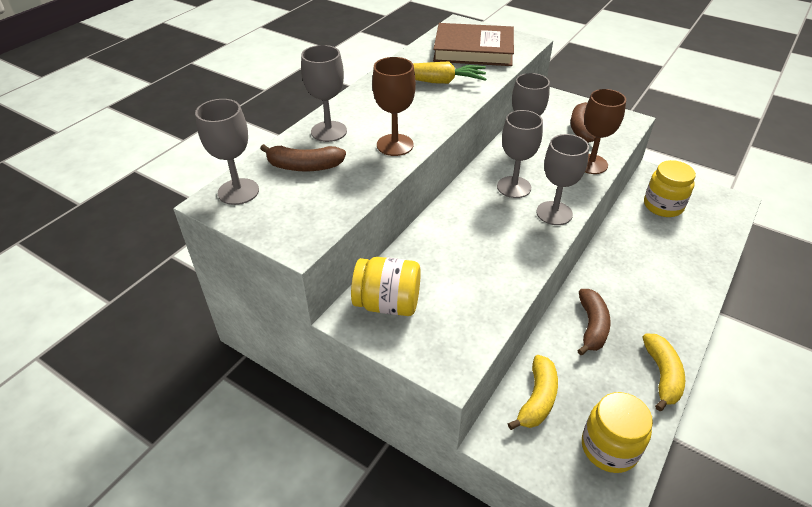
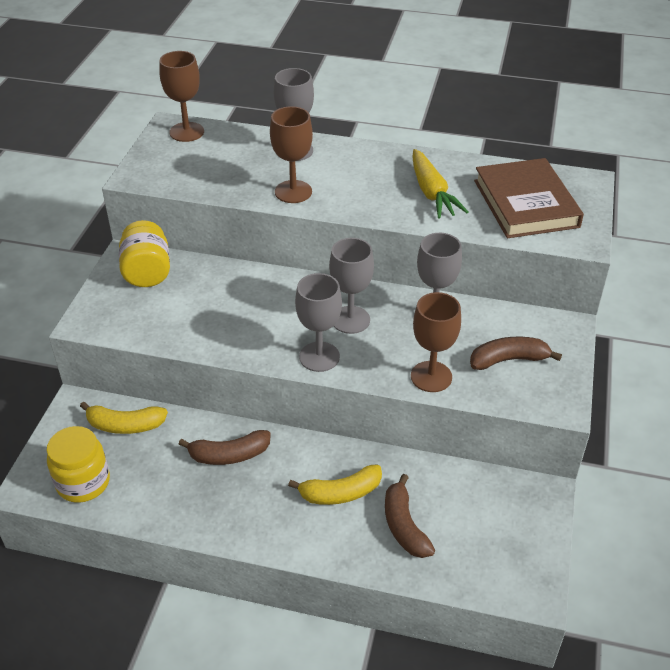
camera: 70 degrees right, 0 degrees up
grey goblet [195,99,259,205] -> brown goblet [159,51,204,142]
brown banana [260,144,346,172] -> brown banana moved to [385,474,435,558]
yellow banana [643,334,685,411] -> yellow banana moved to [288,465,382,505]
yellow jar [644,160,696,217] -> none

